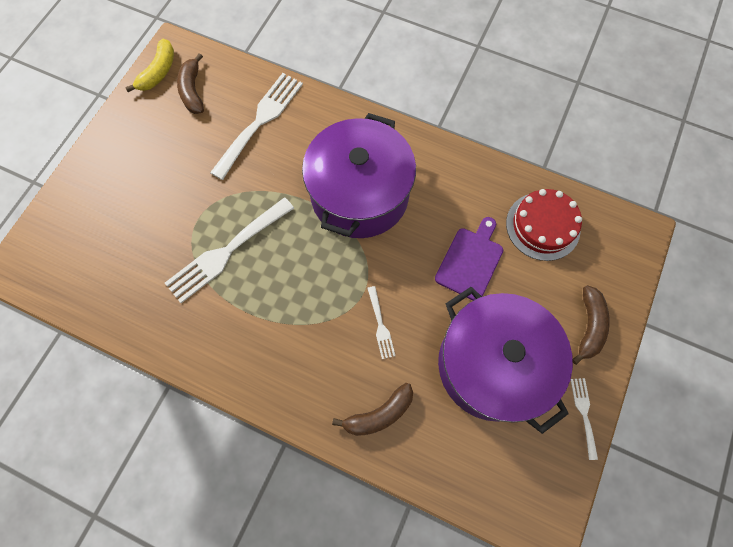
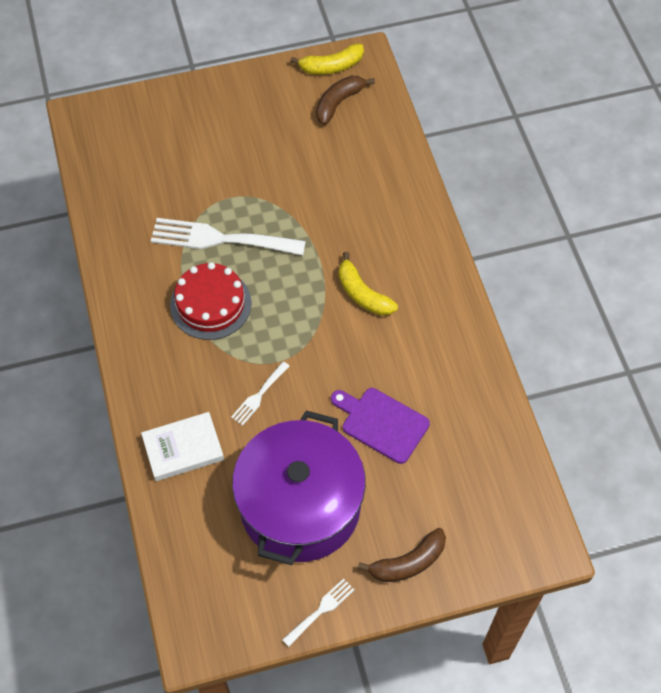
camera: 50 degrees right, 10 degrees down
white fork [210,73,303,180] -> none
purple pot [302,113,416,238] -> yellow banana [339,252,398,316]
brown banana [332,383,413,436] -> white book [141,412,224,481]
purple cutting board [435,217,503,301] -> purple cutting board turned 135 degrees counterclockwise [331,388,430,464]
red cake [506,189,582,261] -> red cake moved to [170,262,251,340]

